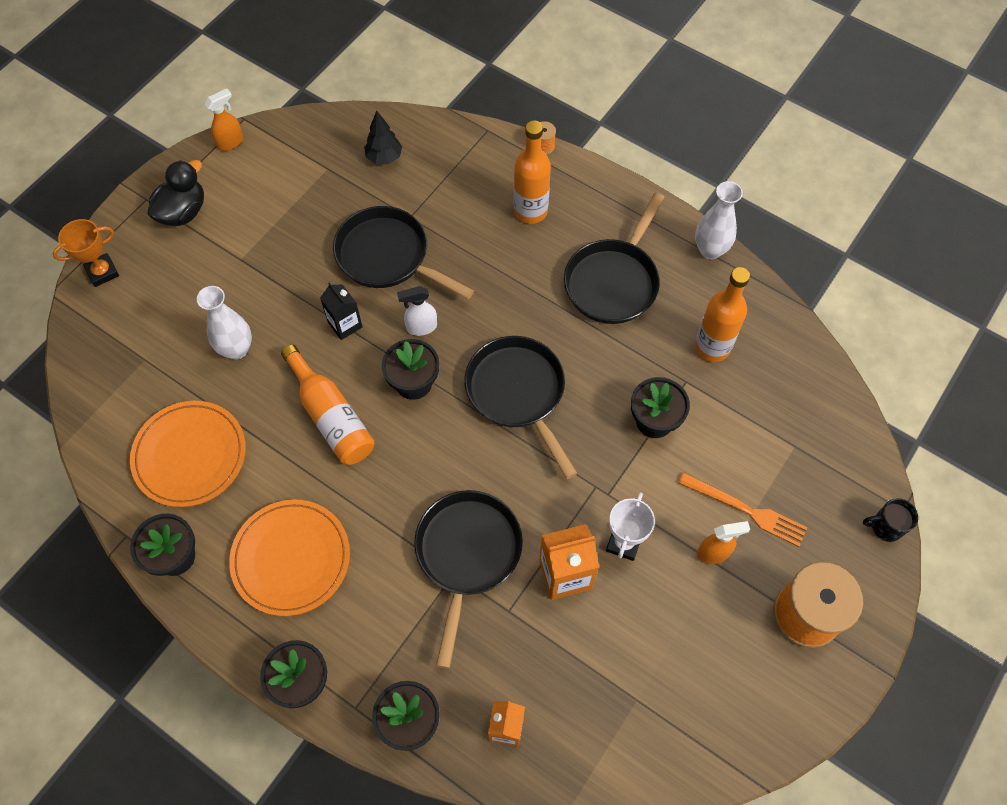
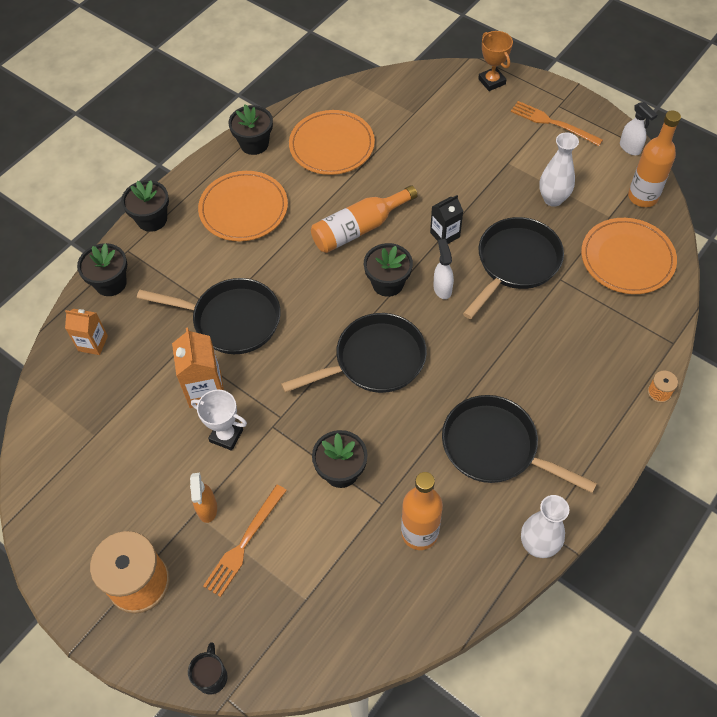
camera: 95 degrees right, 5 degrees down
black duck [147,160,204,226] -> orange fork [511,101,603,146]
white vase [197,286,252,360] -> white vase moved to [539,133,579,207]
orange spray bottle [204,89,243,151] -> white spray bottle [620,102,658,155]
black tree [364,111,402,164] -> orange plate [581,218,677,294]
orange bottle [514,120,551,224] -> orange bottle moved to [628,110,681,207]

